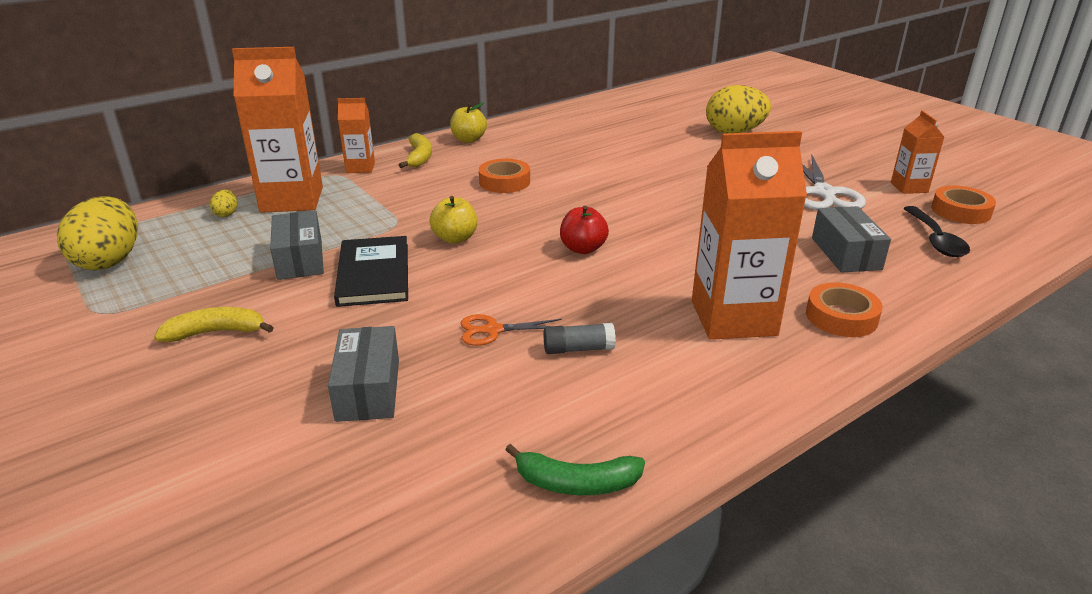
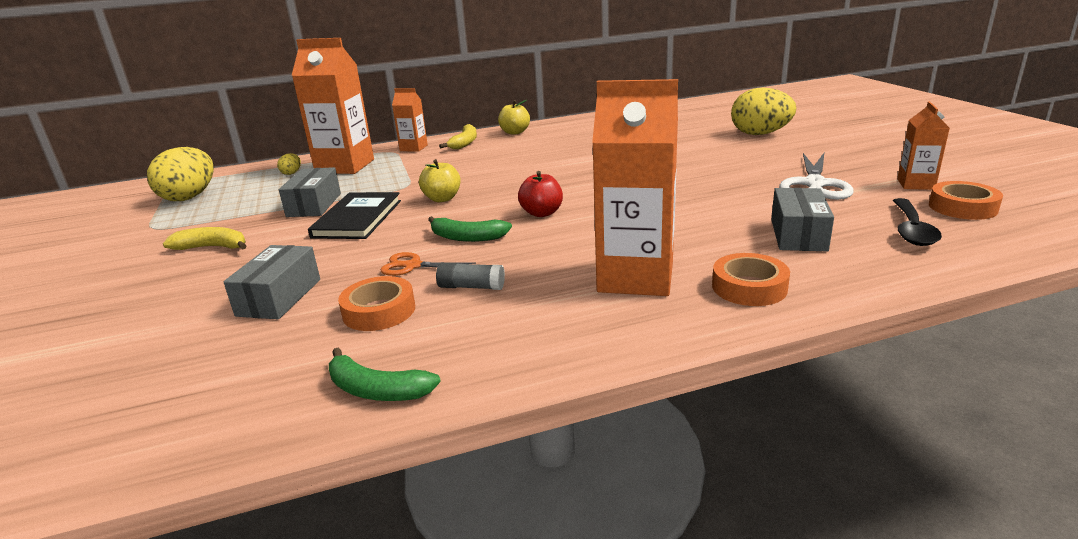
camera: 20 degrees right, 5 degrees down
orange tape [479,159,530,193] -> orange tape moved to [338,276,415,331]
none -> green banana [428,216,512,242]

